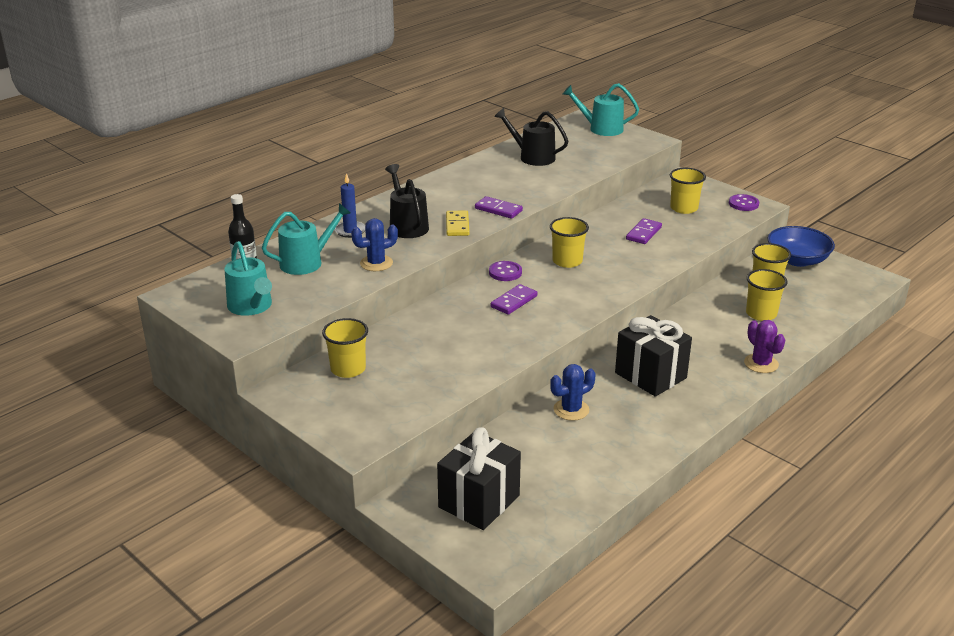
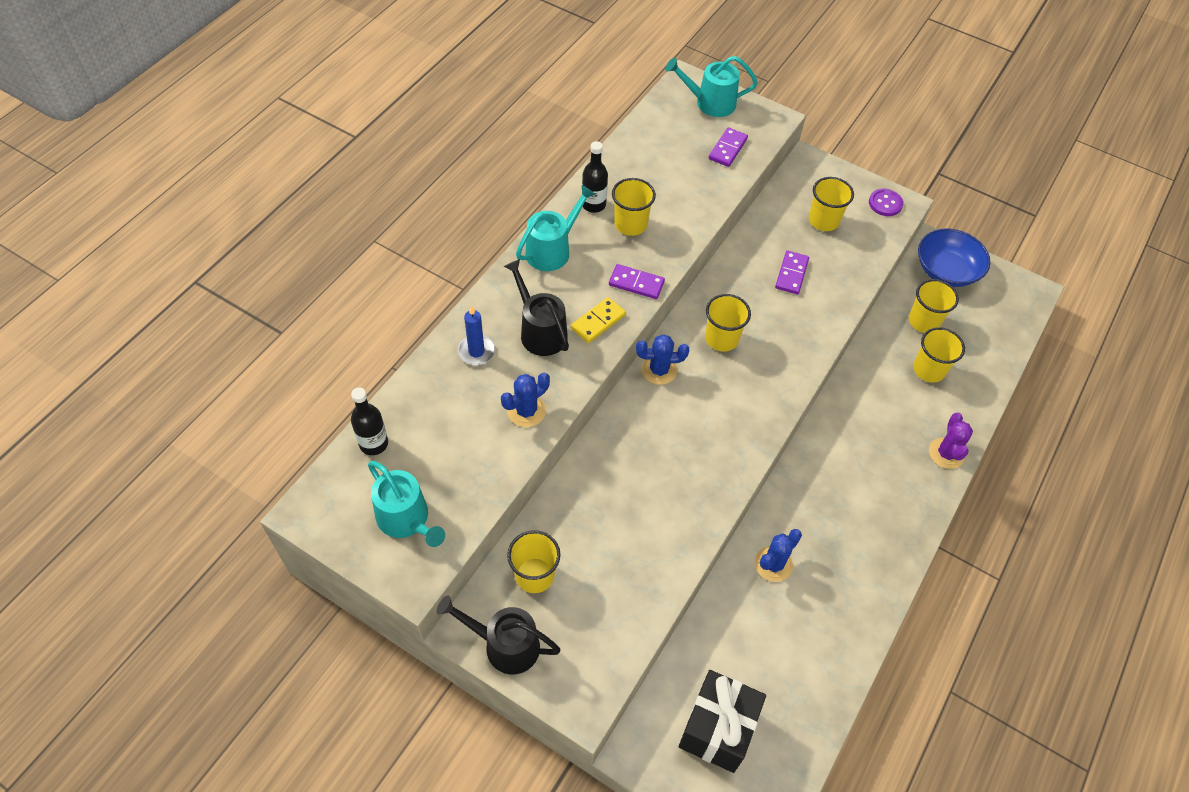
camera: 15 degrees left, 25 degrees up
turquoise watering can [262,203,351,275] -> turquoise watering can moved to [516,185,596,271]
yellow domino [446,210,469,236] -> yellow domino turned 60 degrees clockwise [571,297,626,343]
purple button [489,261,522,281] -> blue cactus [636,334,689,385]
purple domino [491,284,537,315] -> purple domino moved to [709,128,748,167]
black watering can [494,108,568,166] -> black watering can moved to [437,595,560,674]
black gift [615,315,692,397] -> none
purple cactus [744,320,785,373] -> purple cactus turned 45 degrees clockwise [929,413,973,469]
none -> black bottle [582,141,608,213]
none -> yellow cup [612,178,656,236]

